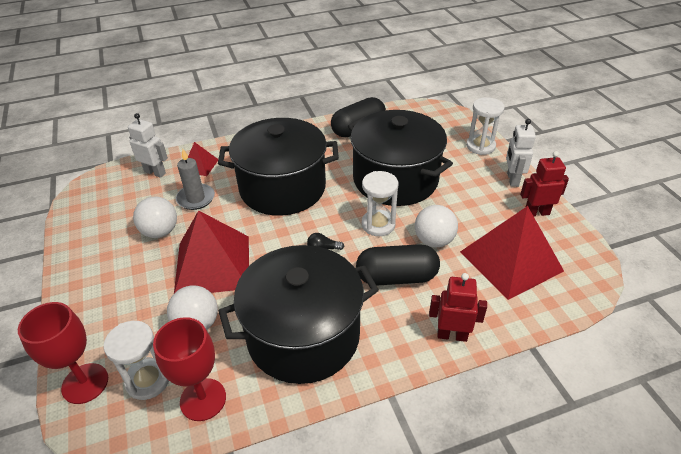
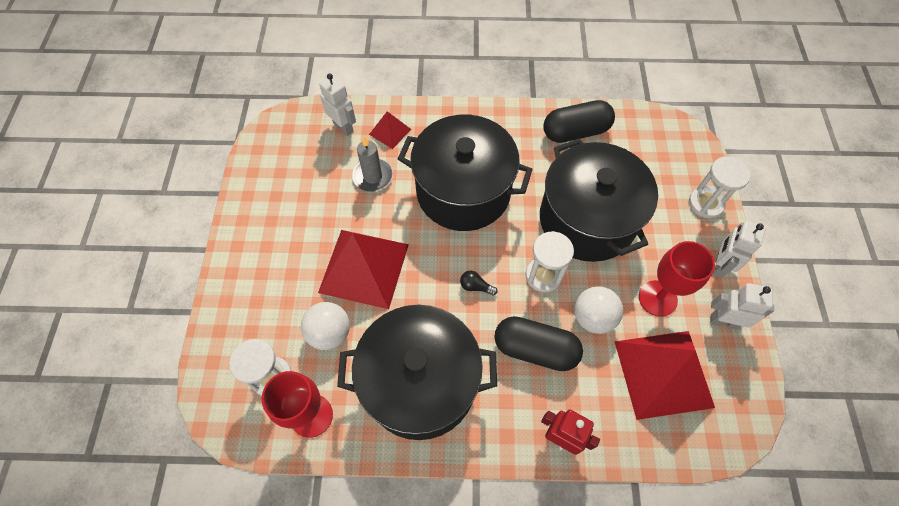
camera: 20 degrees right, 20 degrees up
red goblet [18,302,108,404] -> red goblet moved to [639,241,715,317]
white ball [133,197,177,238] -> none
red robot [520,151,569,217] -> white robot [710,283,774,329]

